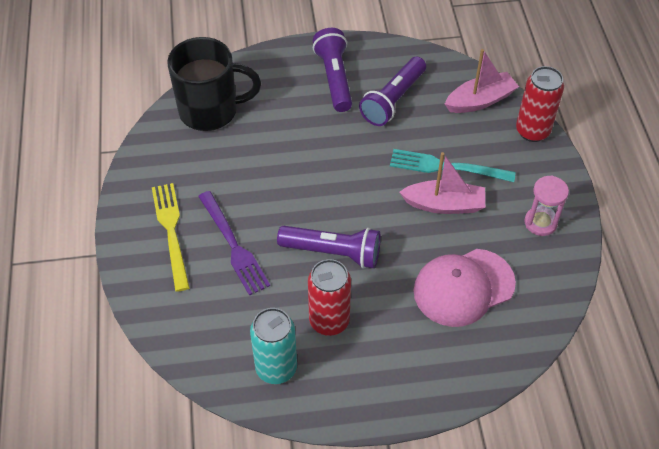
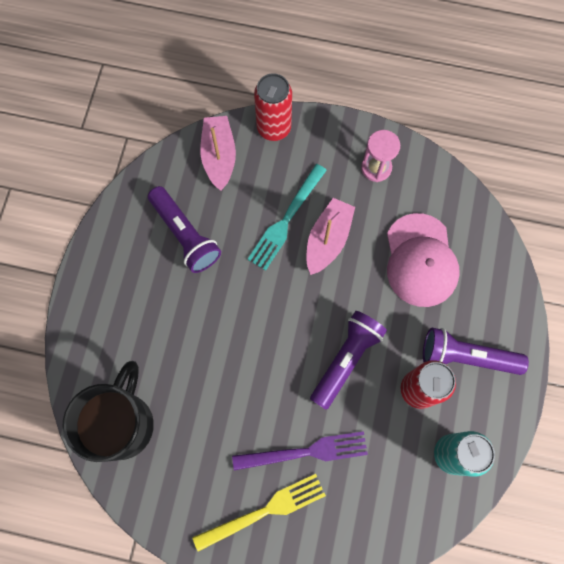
camera: 70 degrees left, 20 degrees up
yellow fork [152,183,190,292] -> yellow fork turned 150 degrees clockwise [192,474,326,552]
purple flashlight [313,28,352,112] -> purple flashlight moved to [423,328,529,375]

